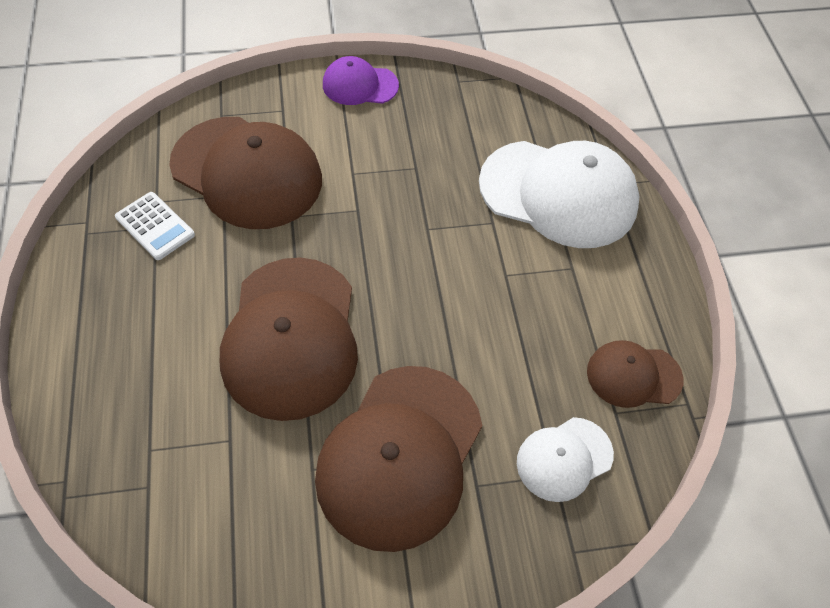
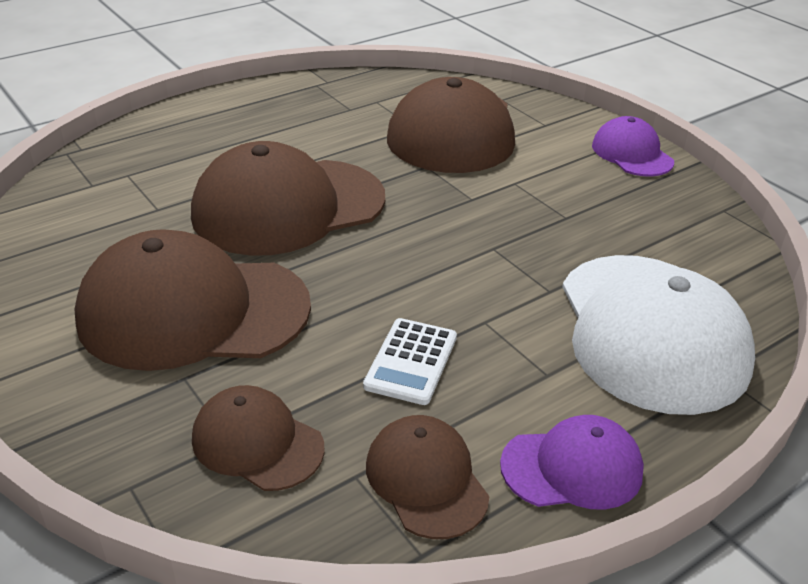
camera: 65 degrees right, 20 degrees down
white calculator [115,192,195,260] -> white calculator moved to [363,318,457,405]
white cap [517,417,614,502] -> brown cap [192,385,325,491]
none -> purple cap [500,415,644,510]

